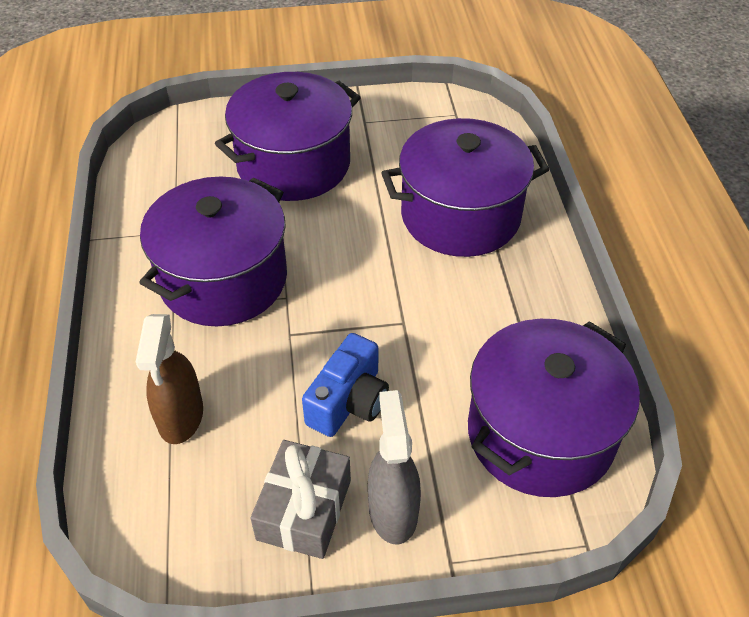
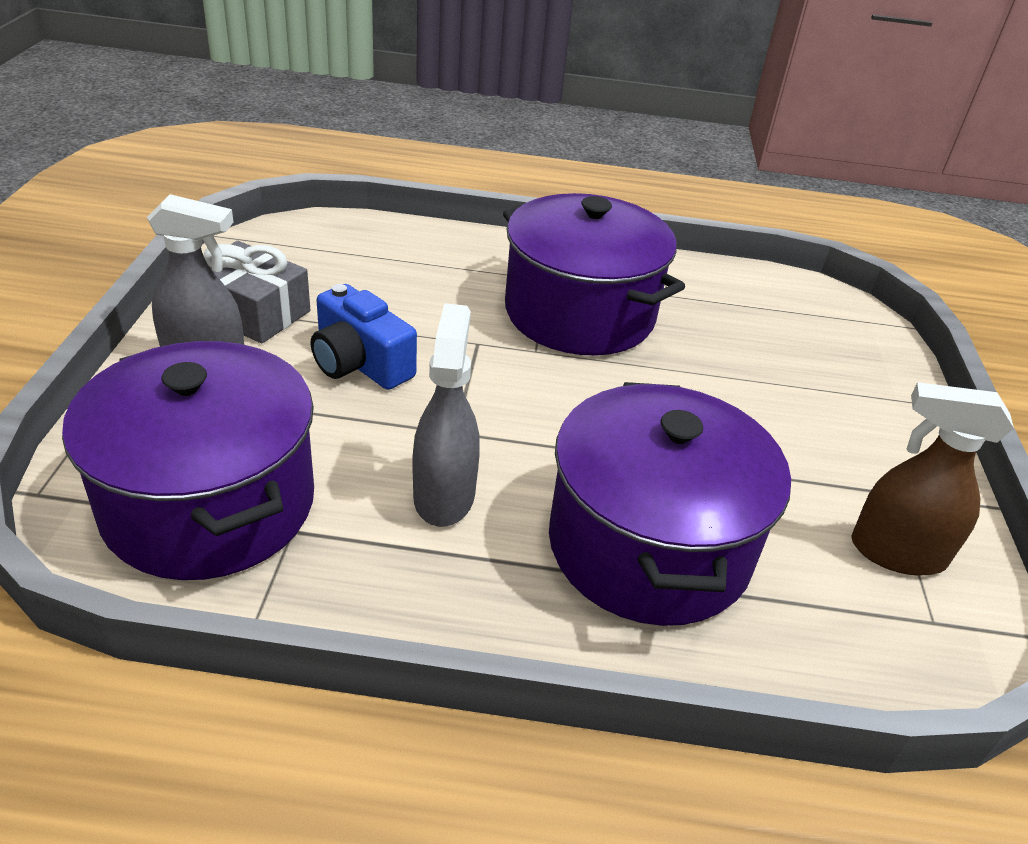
camera: 100 degrees right, 10 degrees down
brown spray bottle [136,314,203,444] -> brown spray bottle moved to [851,382,1014,576]
purple pot [215,72,361,201] -> none
none -> grey spray bottle [413,303,480,527]

